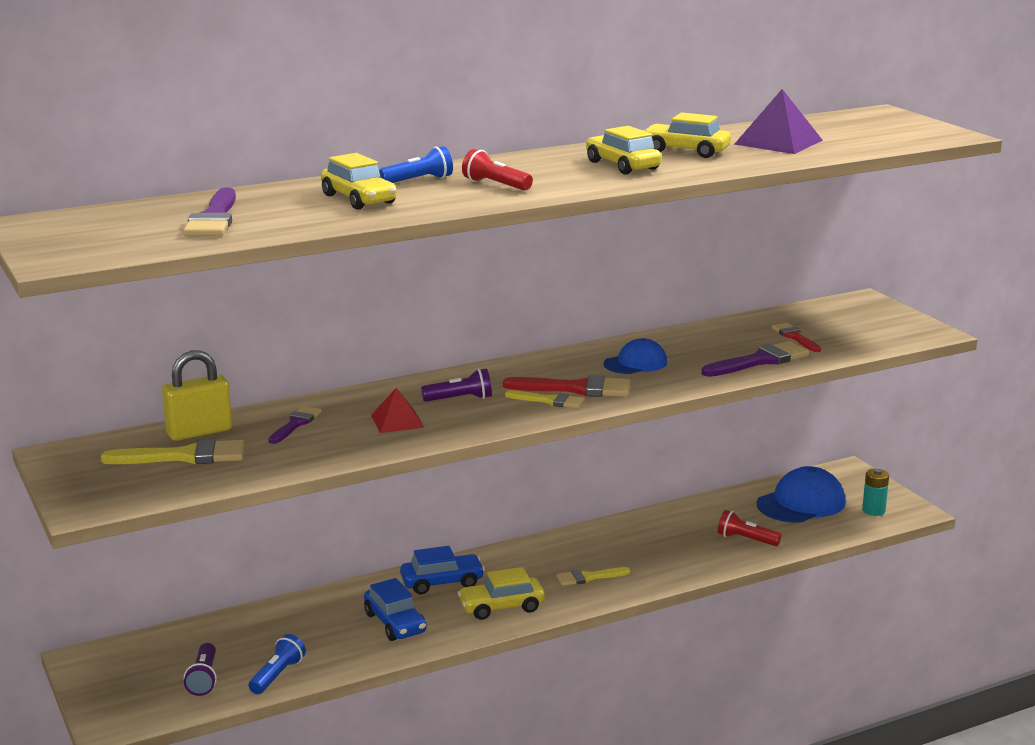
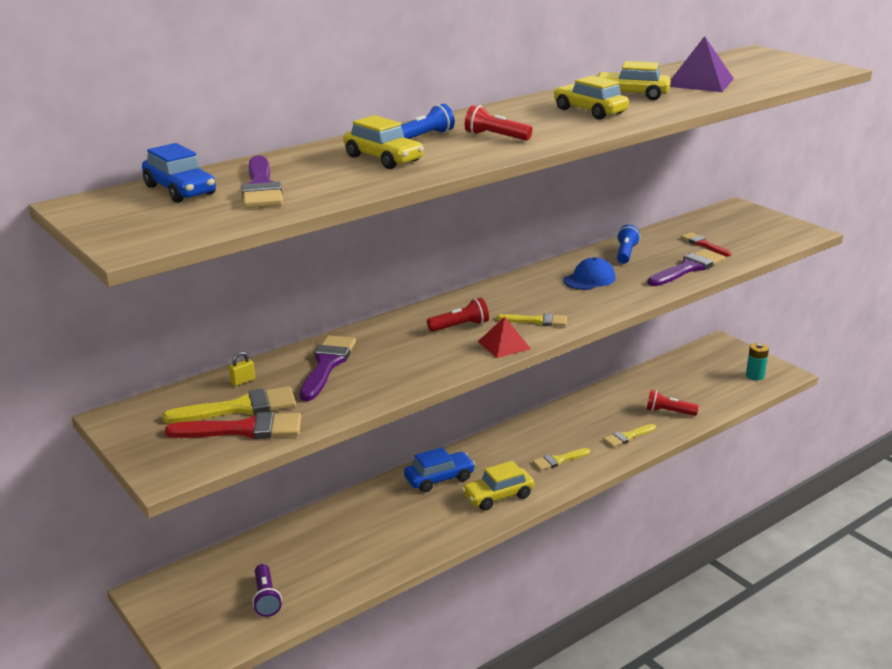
camera: 10 degrees left, 5 degrees up
yellow padlock [162,350,232,441] -> yellow padlock [229,351,255,386], size x0.42
blue flashlight [249,634,306,694] -> blue flashlight moved to [617,225,640,264]
purple brush [268,406,322,444] -> purple brush [300,335,356,401], size x1.61
blue car [364,578,427,641] -> blue car moved to [142,143,216,203]
red pyramid [371,388,425,433] -> red pyramid moved to [478,317,531,358]
purple flashlight [421,368,492,402] -> red flashlight [427,298,489,332]
red brush [503,375,630,397] -> red brush moved to [165,412,301,439]
blue cap [756,466,846,523] -> none
none -> yellow brush [603,424,656,447]

